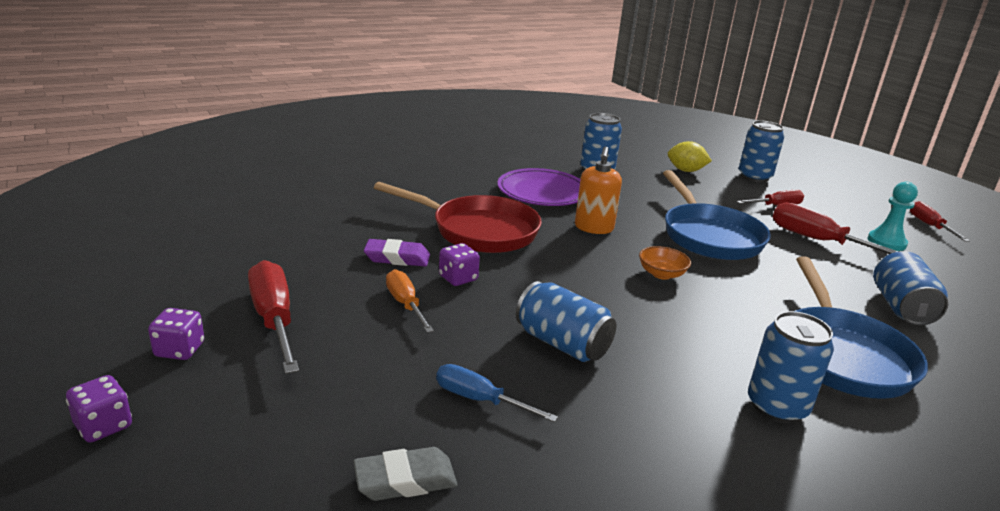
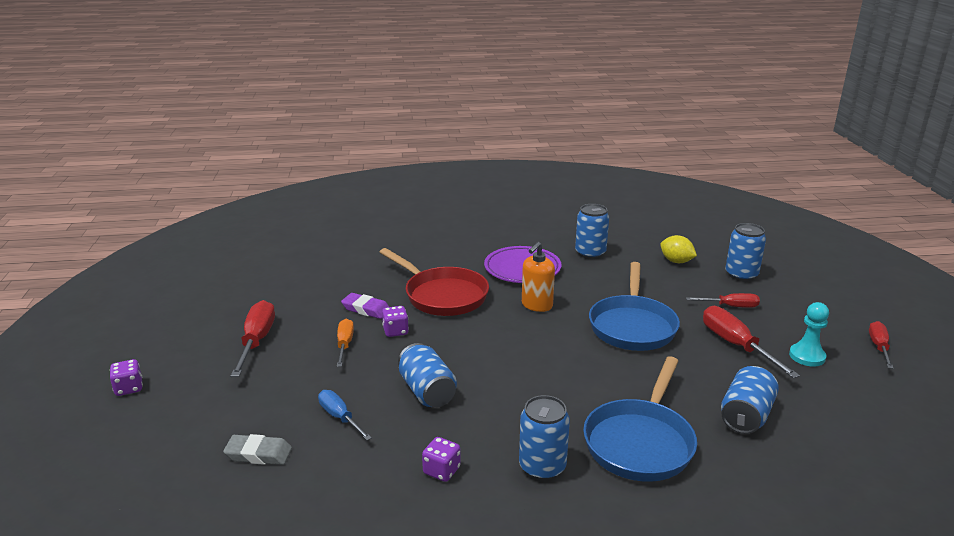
camera: 25 degrees right, 0 degrees up
purple dice [148,308,204,360] -> purple dice moved to [422,437,461,482]
orange bowl [639,246,691,280] -> none

